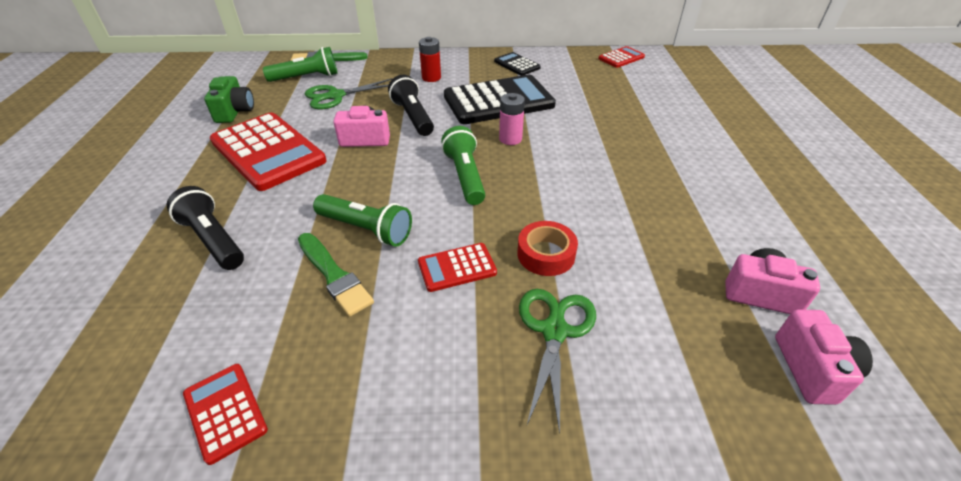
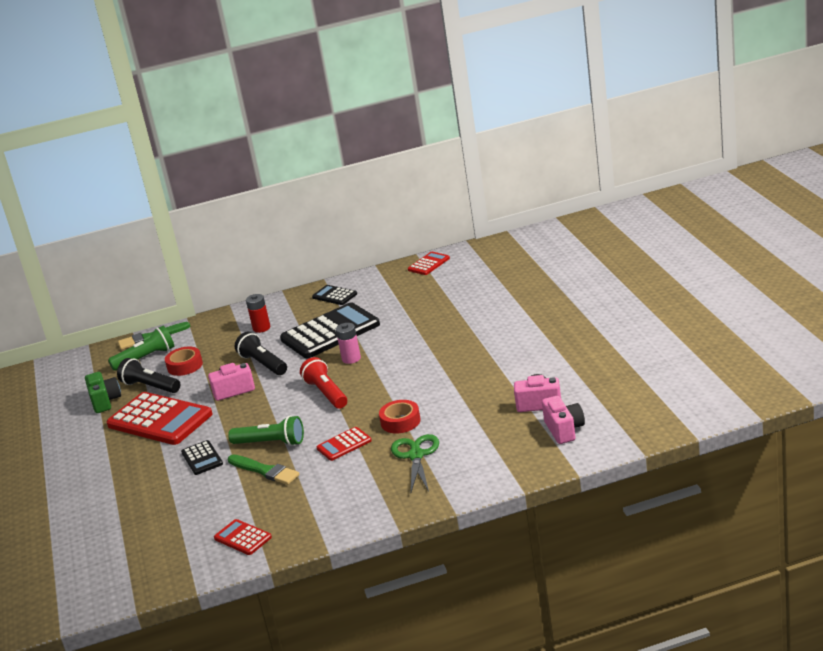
camera: 10 degrees left, 15 degrees down
black flashlight [167,186,244,270] -> black flashlight moved to [117,358,180,393]
green scissors [305,78,392,110] -> red tape [165,347,203,376]
green flashlight [441,126,485,205] -> red flashlight [300,357,347,409]
none -> black calculator [181,440,223,475]

